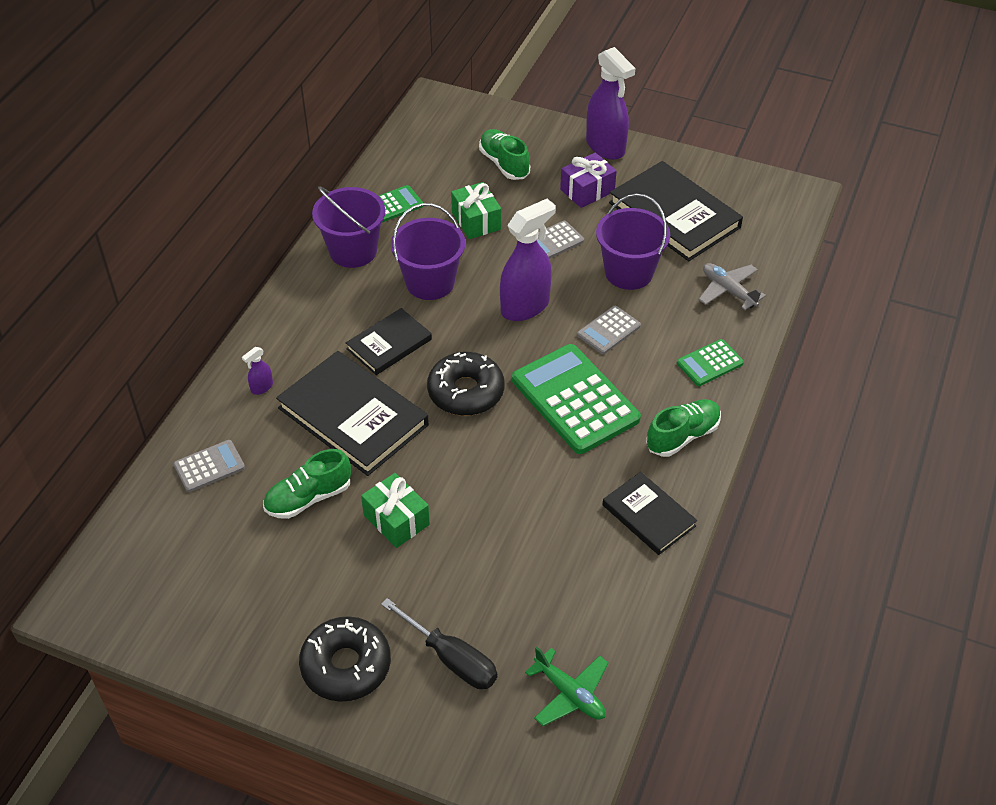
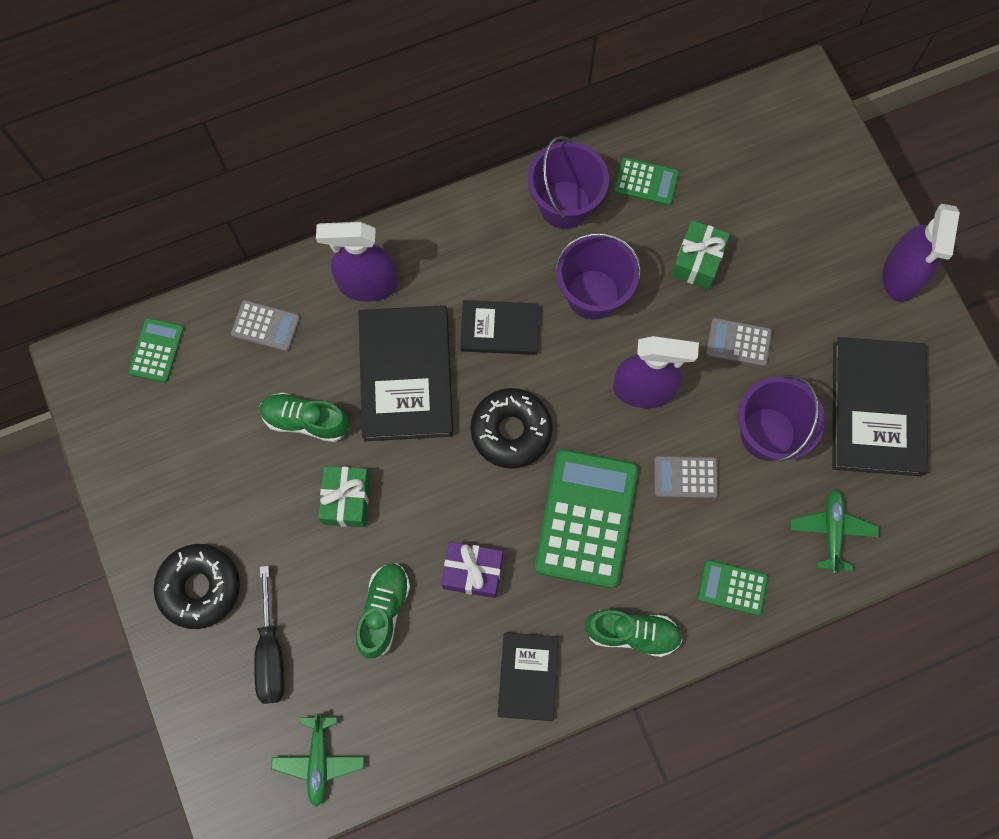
camera: 45 degrees right, 25 degrees up
purple spray bottle [242,347,273,395] -> purple spray bottle [316,222,398,302], size x2.35
green shoe [479,129,530,180] -> green shoe moved to [356,563,410,658]
purple gift [560,153,617,208] -> purple gift moved to [441,542,503,598]
grey plane [698,263,766,310] -> green plane [790,489,879,574]
none -> green calculator [128,318,184,383]

